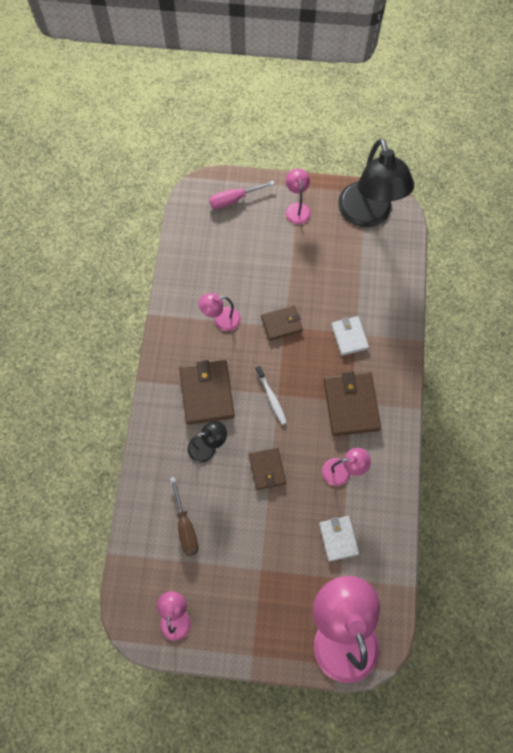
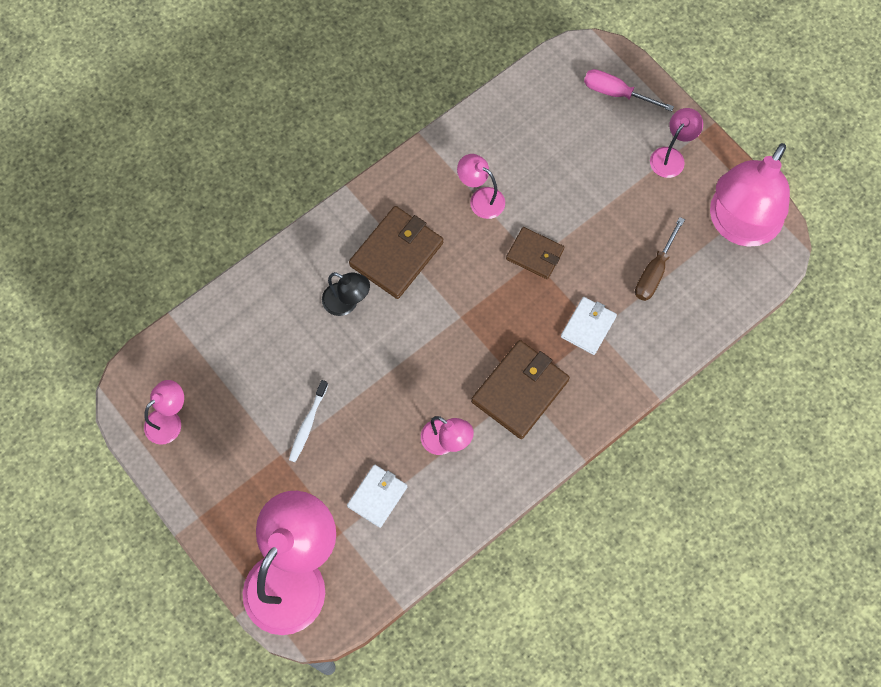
camera: 45 degrees right, 0 degrees up
brown screwdriver [170,477,198,556] -> brown screwdriver moved to [635,217,685,301]
brown wallet [249,447,286,490] -> none
white toothbrush [256,366,287,425] -> white toothbrush moved to [289,380,328,462]
black lamp [338,138,414,227] -> pink lamp [710,143,790,247]

